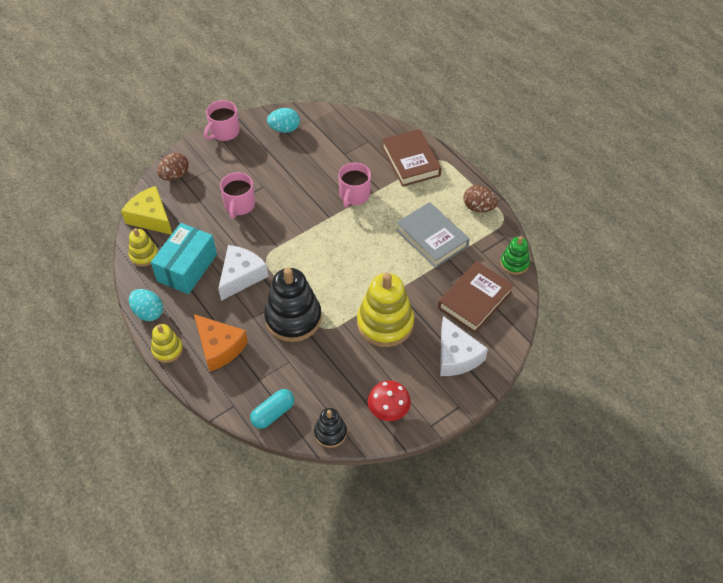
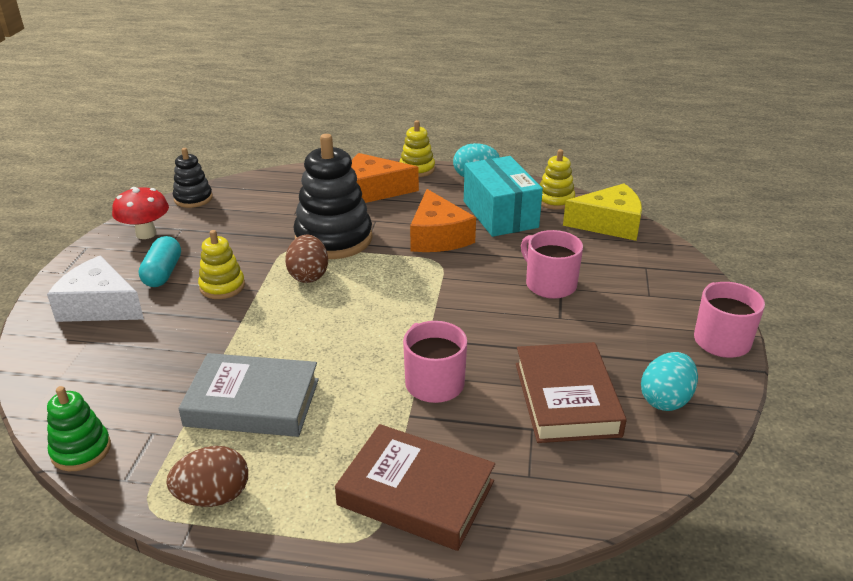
camera: 135 degrees right, 20 degrees down
brown egg [157,153,189,181] -> brown egg moved to [285,234,328,283]
white cheese [218,245,268,301] -> orange cheese [410,189,476,252]
turquoise capsule [250,389,294,429] -> turquoise capsule moved to [139,236,181,287]
yellow stacking toy [357,273,414,347] -> yellow stacking toy [198,230,245,299], size x0.53
brown book [438,261,514,333] -> brown book moved to [516,342,627,443]

